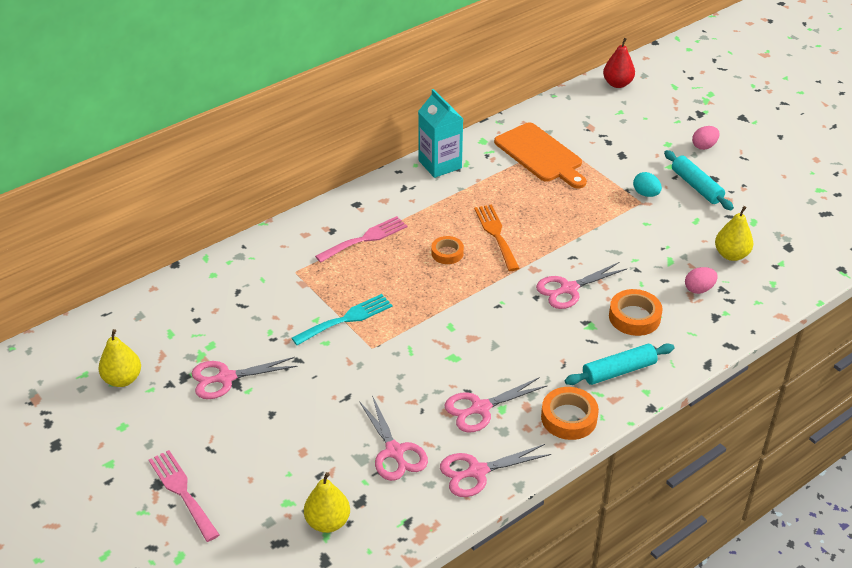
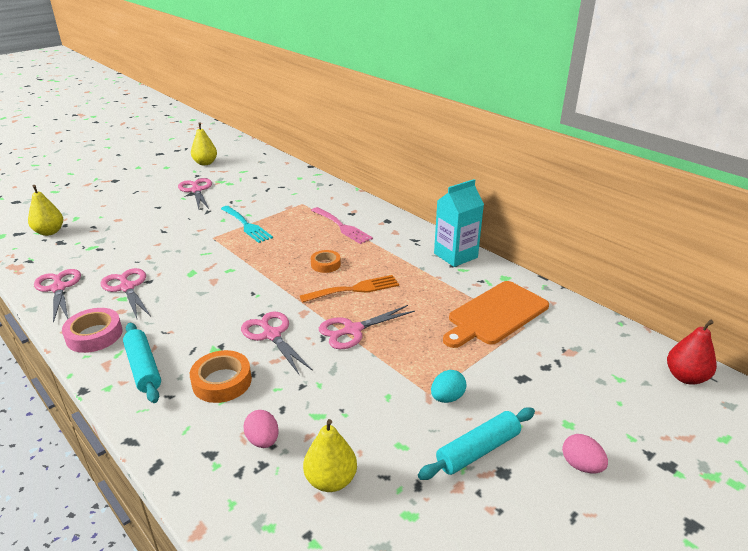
camera: 85 degrees right, 10 degrees down
pink fork [149,450,220,542] -> none
pink scissors [359,395,428,481] -> pink scissors moved to [319,305,415,349]
orange tape [541,387,599,440] -> pink tape [62,308,123,353]

